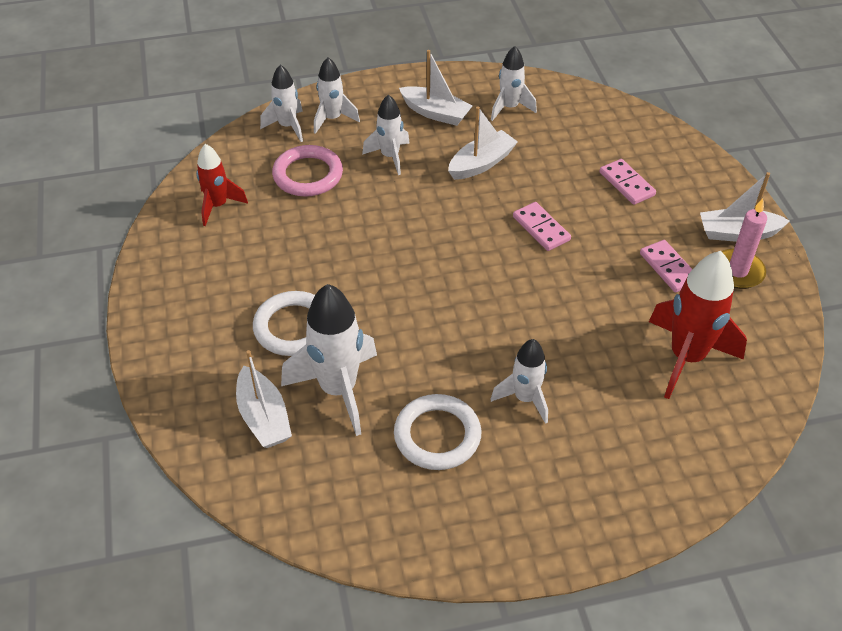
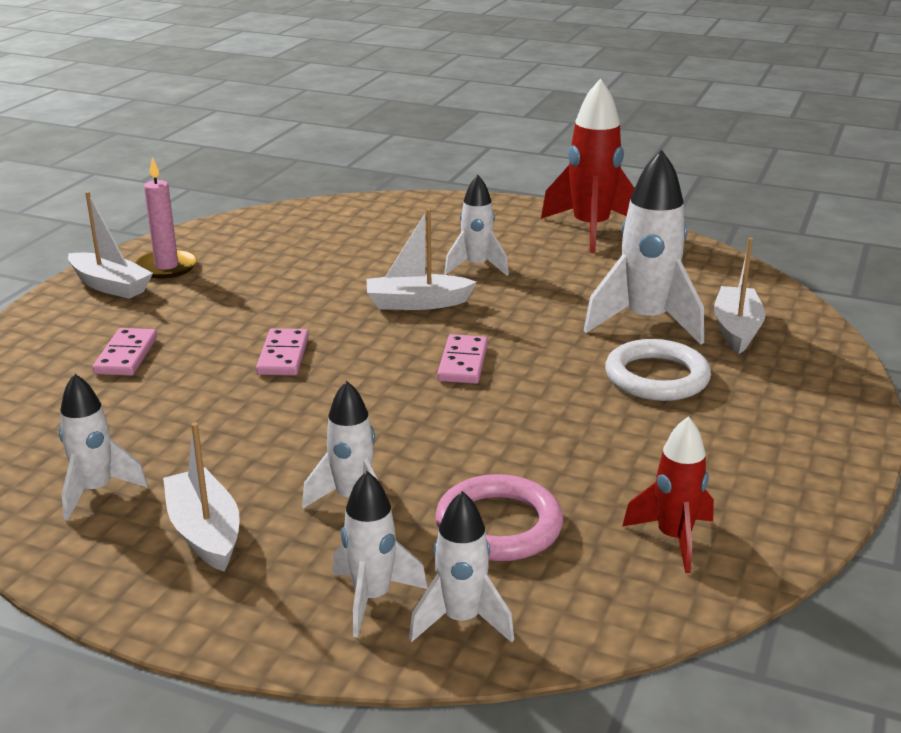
camera: 145 degrees left, 20 degrees down
white ring [394,394,482,470] -> none
white boat [448,106,518,180] -> white boat moved to [366,209,476,310]
pink domino [640,240,693,293] -> pink domino moved to [437,334,488,384]
red rocket [649,251,747,399] -> red rocket moved to [541,78,635,253]

